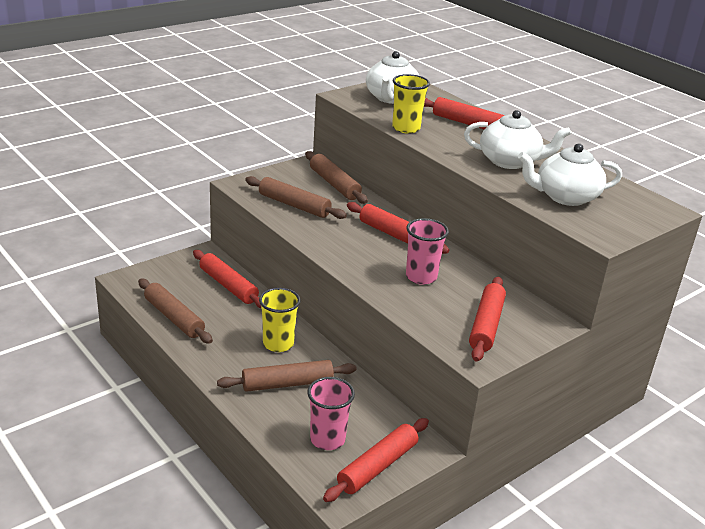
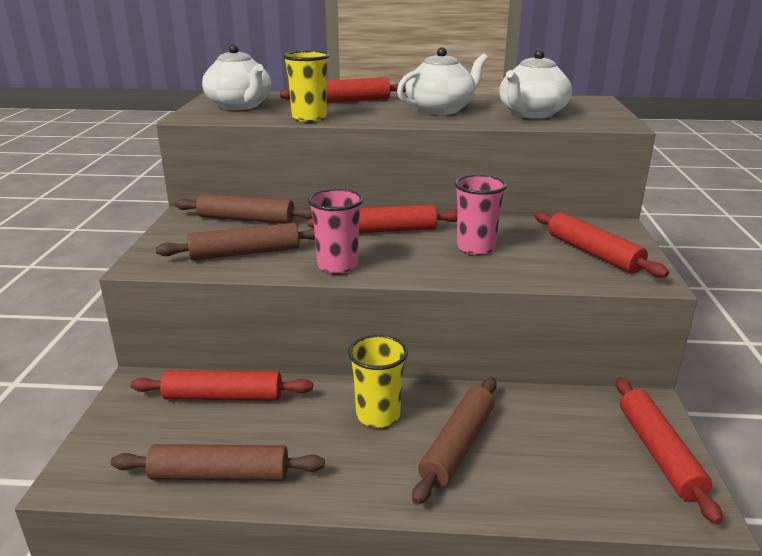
camera: 45 degrees left, 5 degrees down
pink cup [307,377,355,450] -> pink cup moved to [308,189,364,274]

